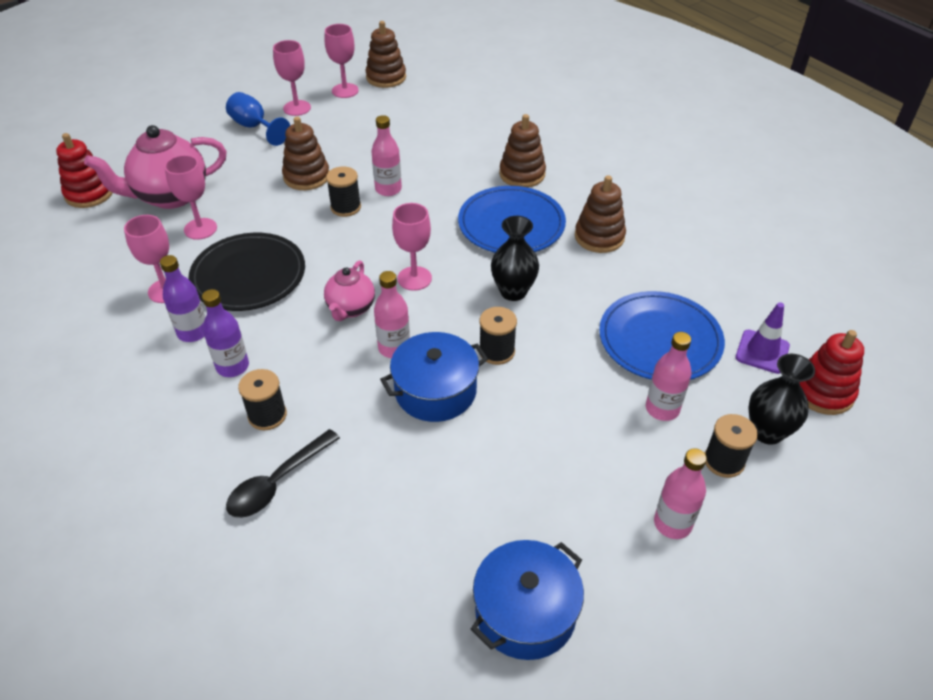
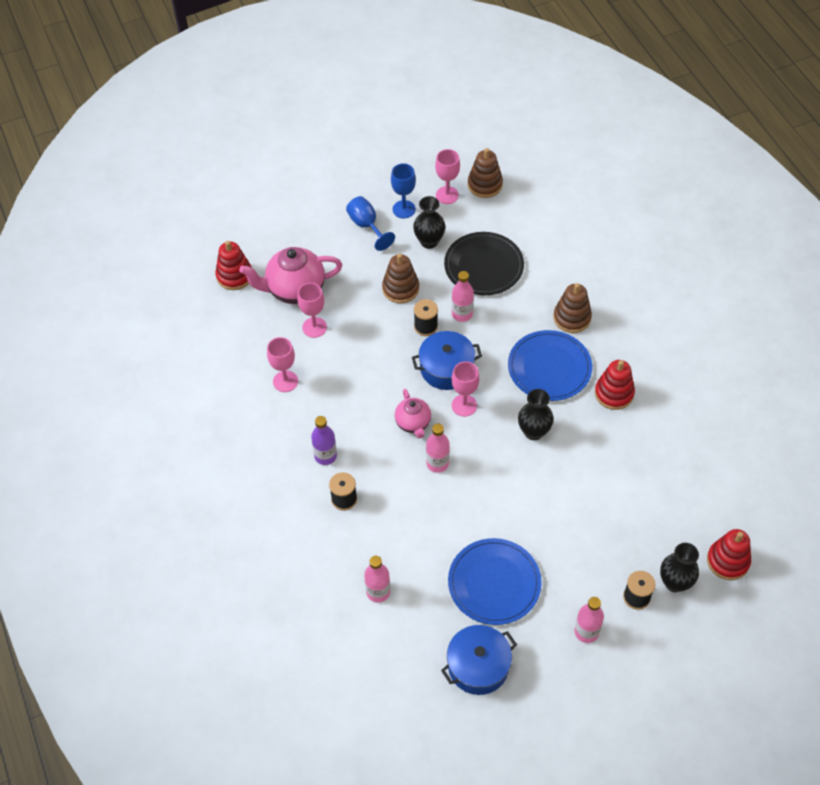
camera: 15 degrees right, 10 degrees up
purple bottle [160,255,206,342] -> none
black plate [188,233,305,311] -> black plate moved to [444,232,524,295]
black spoon [226,429,340,518] -> none
pink goblet [273,40,311,116] -> blue goblet [391,163,416,219]
pink teapot [324,261,375,321] -> pink teapot turned 45 degrees counterclockwise [395,389,431,438]
blue pot [380,332,488,422] -> blue pot moved to [412,331,482,390]
black spool [480,307,517,365] -> none
brown stacking toy [575,175,626,253] -> red stacking toy [595,360,635,410]
blue plate [599,291,725,380] -> blue plate moved to [448,538,542,625]
pink bottle [646,332,691,421] -> pink bottle moved to [364,556,390,602]
purple traffic cone [736,302,790,374] -> none
none -> black vase [413,196,445,249]

